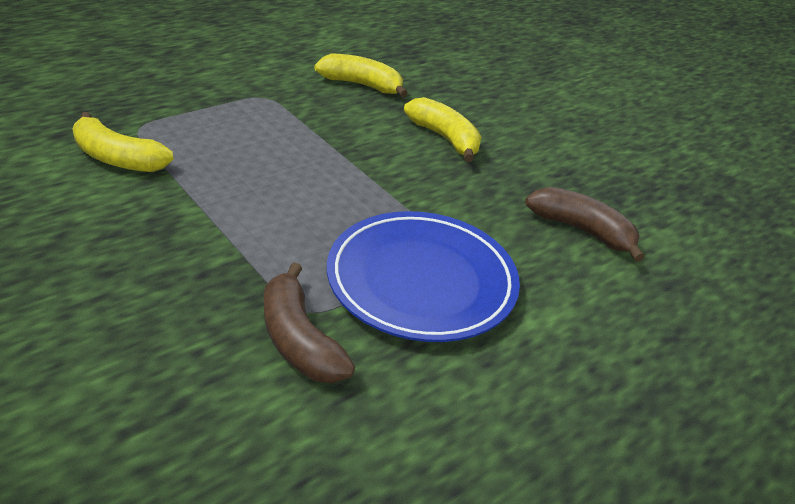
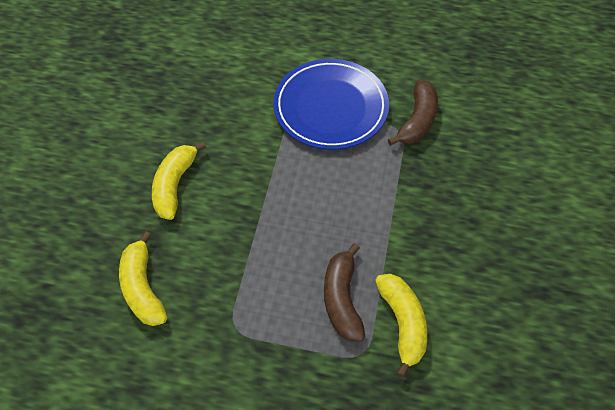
camera: 125 degrees left, 20 degrees up
brown banana [525,187,645,262] -> brown banana moved to [324,243,365,342]

